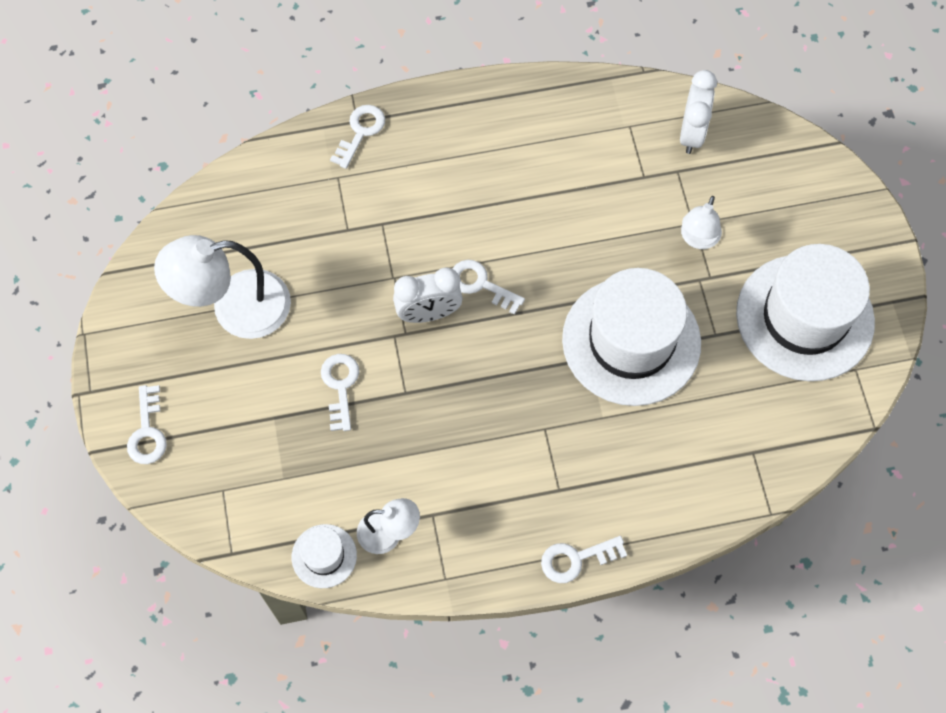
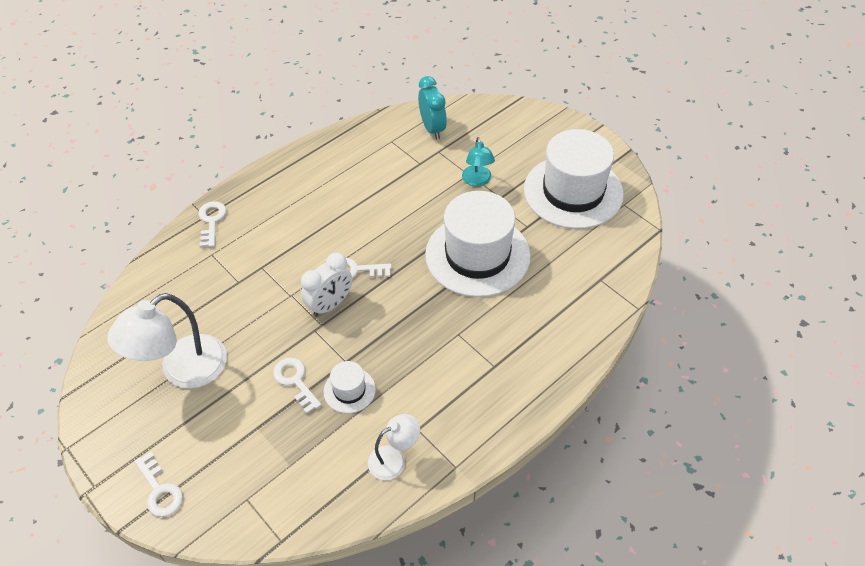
camera: 30 degrees left, 15 degrees down
white hat [292,524,357,588] -> white hat moved to [323,361,376,413]
white key [541,536,627,583] -> none
white clock [680,70,717,154] -> turquoise clock [418,76,447,140]
white lamp [681,196,722,249] -> turquoise lamp [462,137,495,186]

